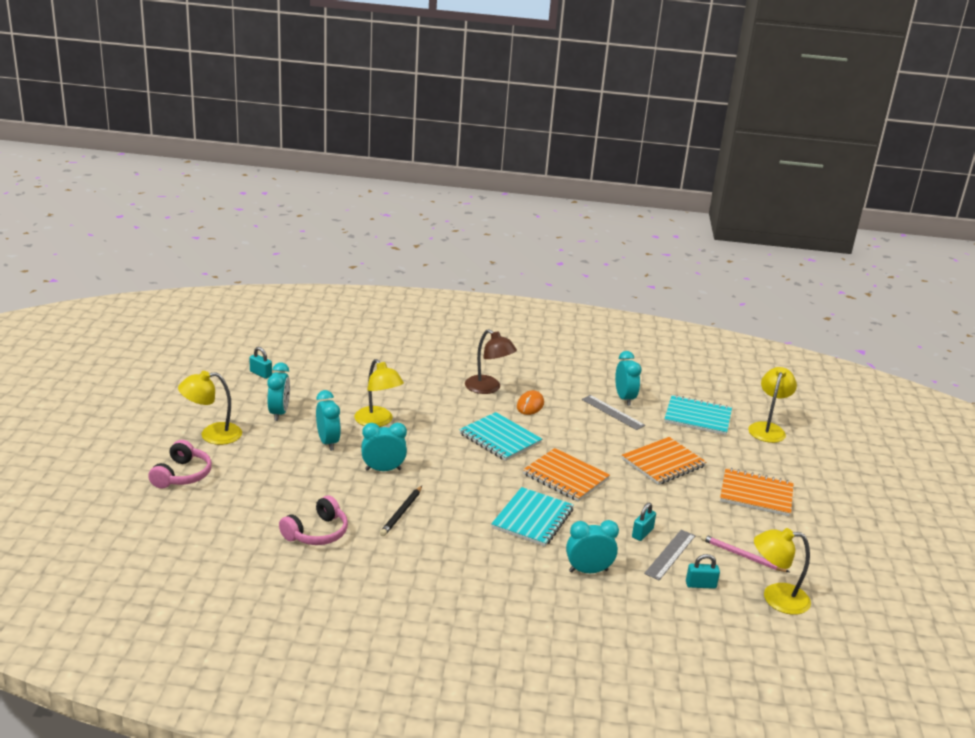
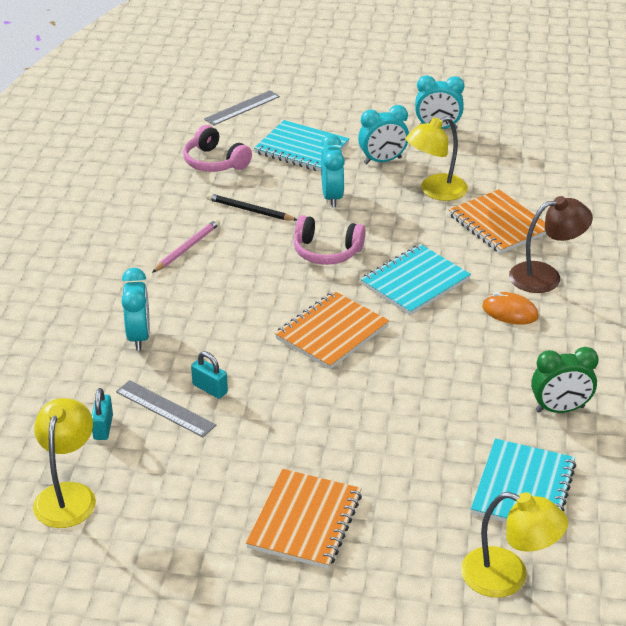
camera: 95 degrees right, 10 degrees up
pink headphones [148,440,212,489] -> pink headphones moved to [294,215,365,265]
yellow lamp [178,371,242,445] -> none
turquoise padlock [249,347,272,379] -> none
brown lamp [465,329,517,394] -> brown lamp turned 150 degrees counterclockwise [509,196,593,293]
turquoise notebook [491,487,574,547] -> turquoise notebook moved to [254,120,349,172]
grey ruler [582,395,645,430] -> grey ruler moved to [204,90,280,125]
turquoise clock [615,351,641,406] -> green clock [531,347,599,413]
orange notebook [622,437,707,485] -> orange notebook moved to [449,189,546,254]
pink pencil [701,534,789,572] -> pink pencil moved to [152,219,220,273]

